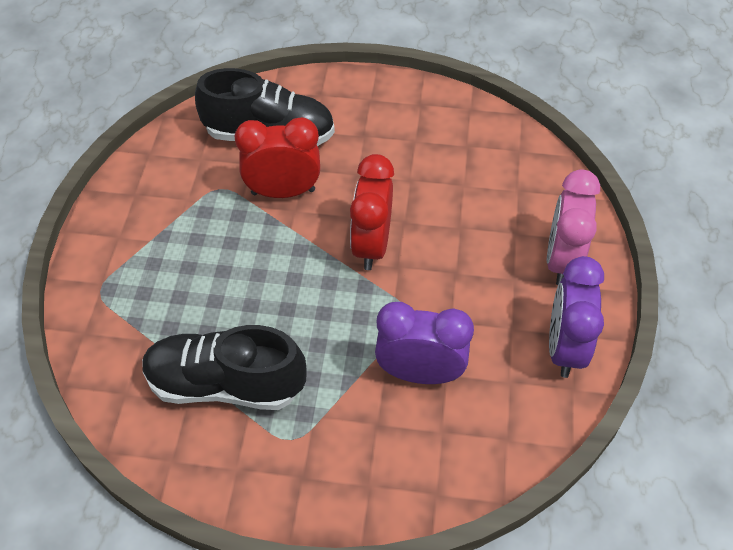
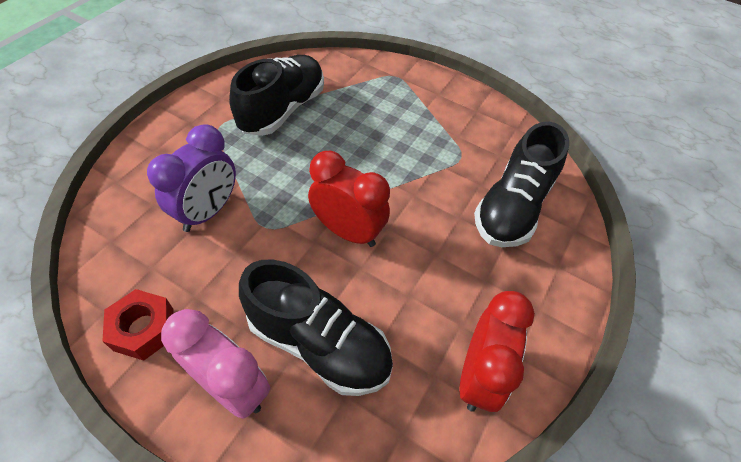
camera: 110 degrees right, 0 degrees up
red clock [234,117,320,198] -> red clock moved to [459,291,535,412]
purple clock [549,256,604,378] -> red nut [102,289,174,361]
none -> black shoe [239,260,393,396]

